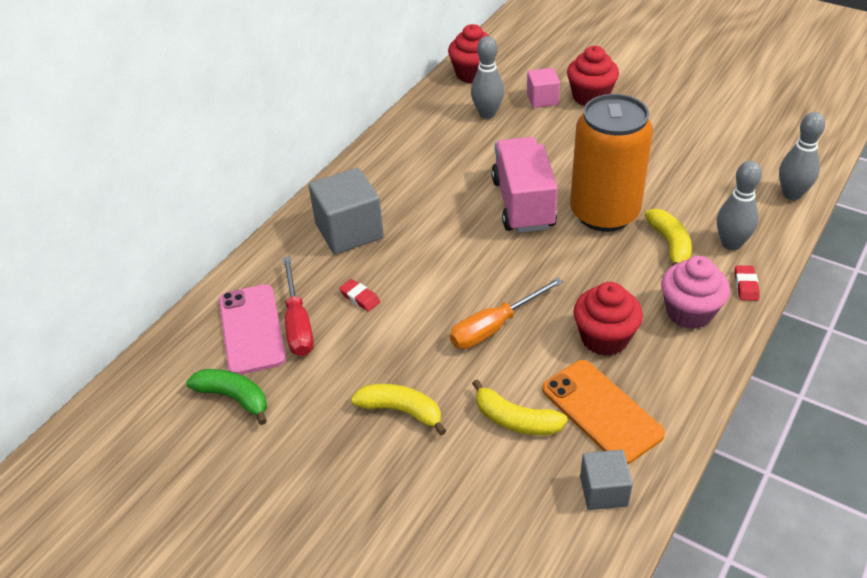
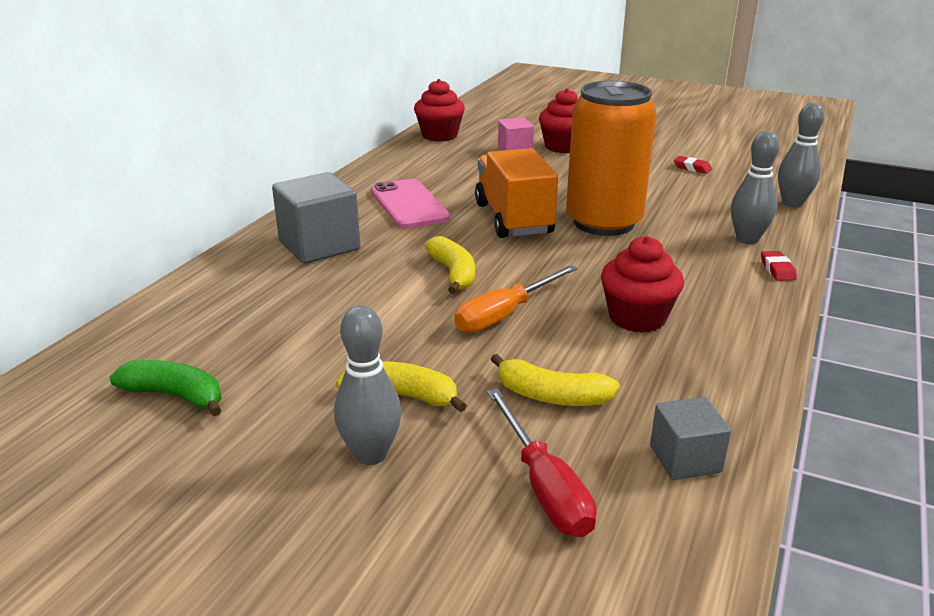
camera: 10 degrees left, 15 degrees down
pink phone [219,284,286,375] -> pink phone moved to [371,179,450,229]
red screwdriver [283,256,314,356] -> red screwdriver moved to [487,388,597,537]
red eraser [339,279,380,312] -> red eraser moved to [674,156,712,174]
grey bowling pin [471,36,504,119] -> grey bowling pin moved to [334,305,402,465]
pink truck [491,137,558,233] -> orange truck [475,148,558,238]
orange phone [542,360,665,464] -> none
yellow banana [645,209,692,267] -> yellow banana moved to [425,236,475,294]
pink cupcake [661,256,730,329] -> none

